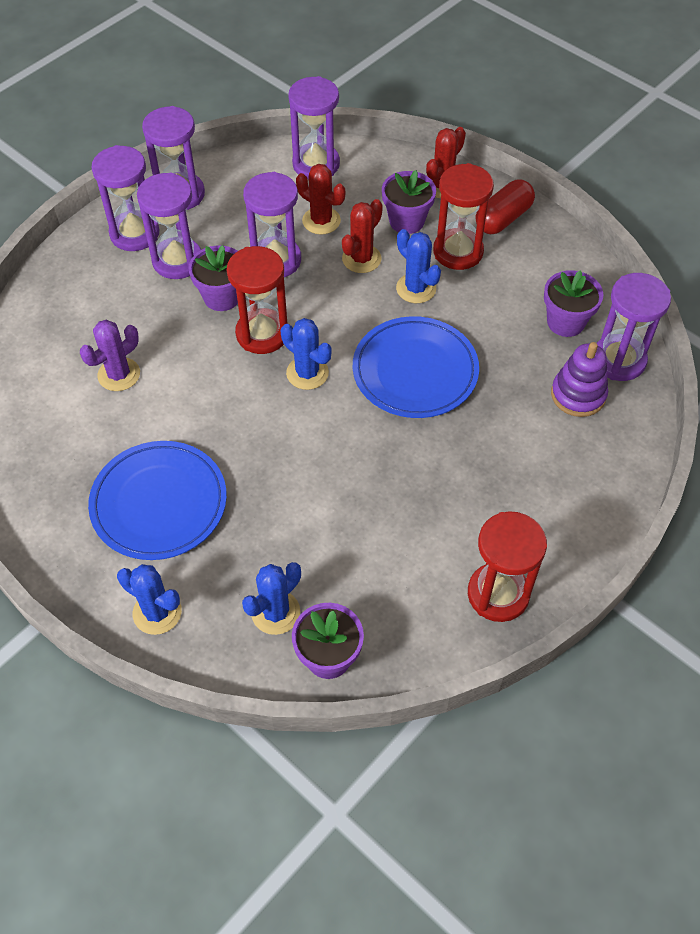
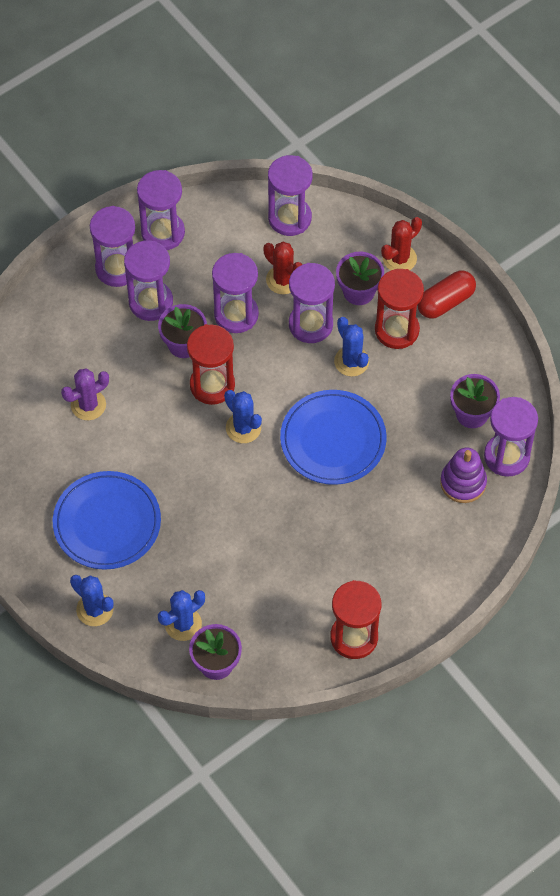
camera: 10 degrees right, 5 degrees up
red cactus [342,199,383,273] -> purple hourglass [289,263,335,343]

